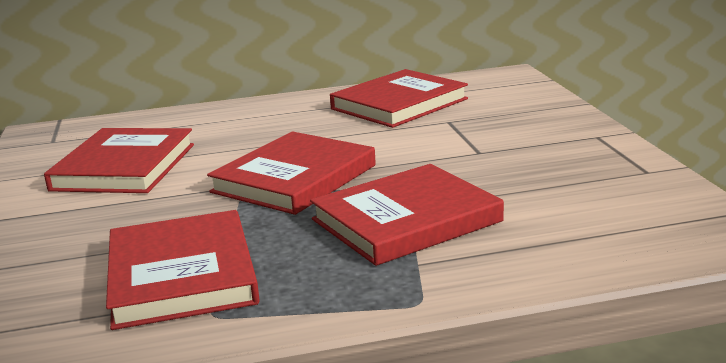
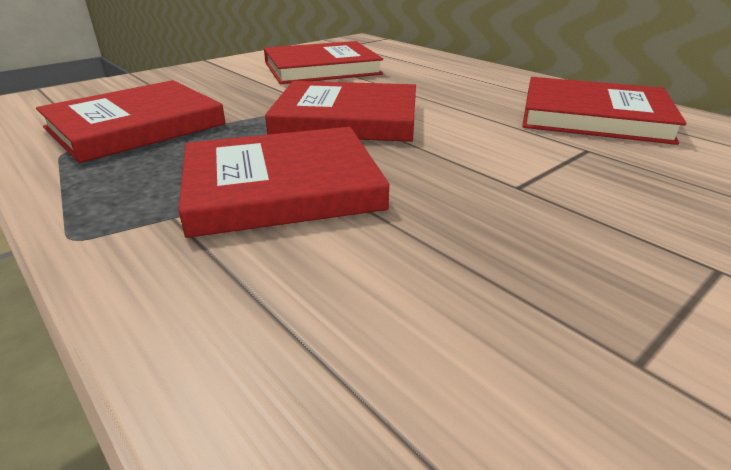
camera: 60 degrees right, 10 degrees up
red book [310,164,504,266] -> red book turned 45 degrees counterclockwise [178,127,389,238]

